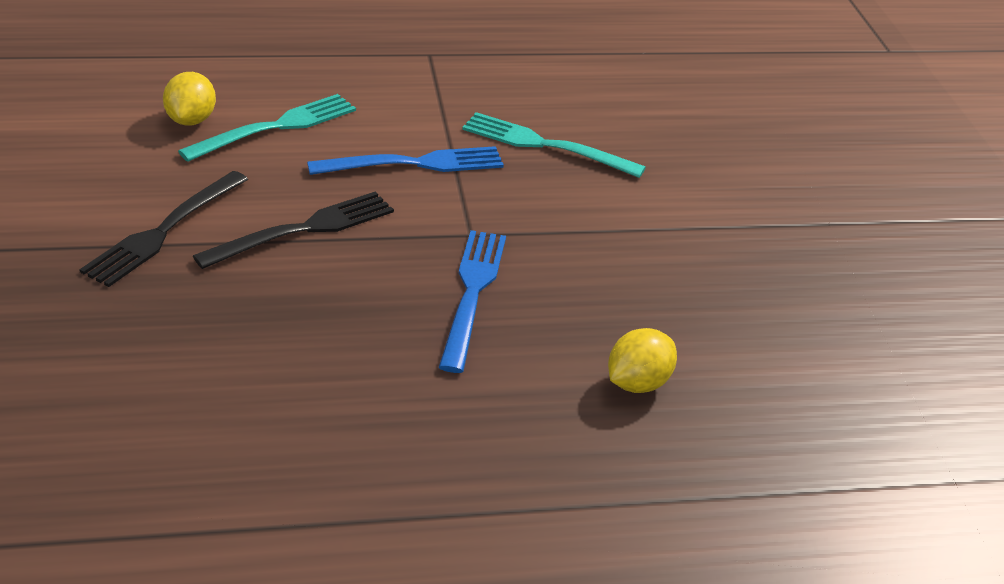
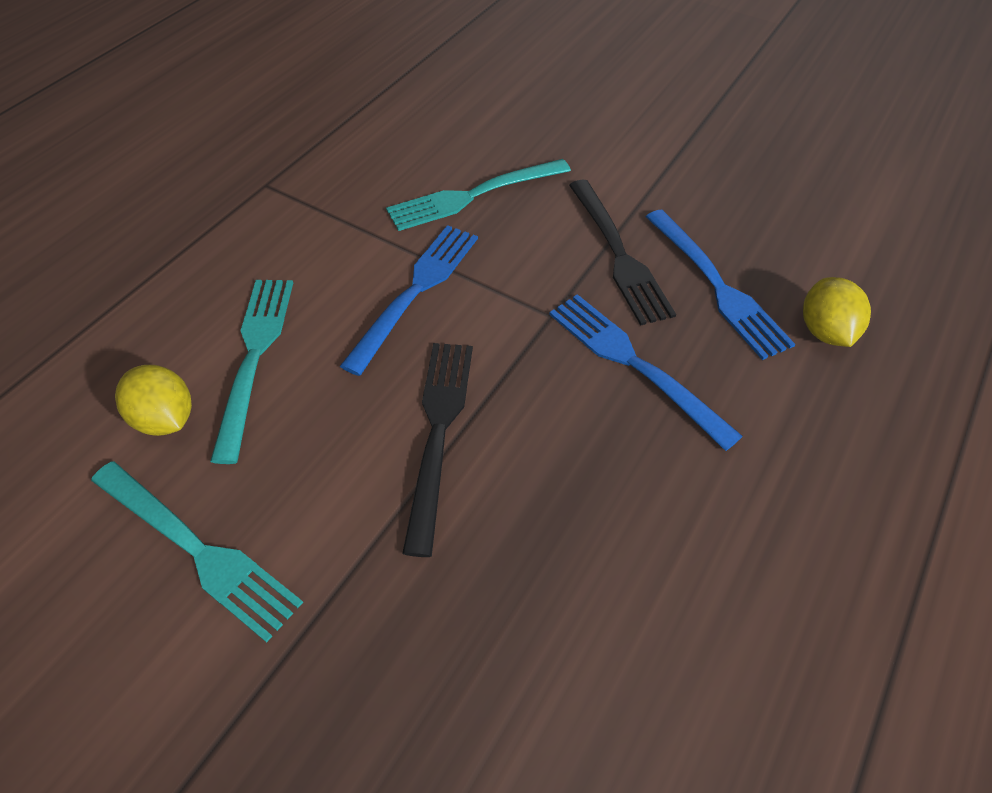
camera: 45 degrees left, 15 degrees up
black fork [79,171,248,287] -> black fork moved to [569,180,676,325]
none -> turquoise fork [91,461,303,643]
none -> blue fork [646,209,795,360]

